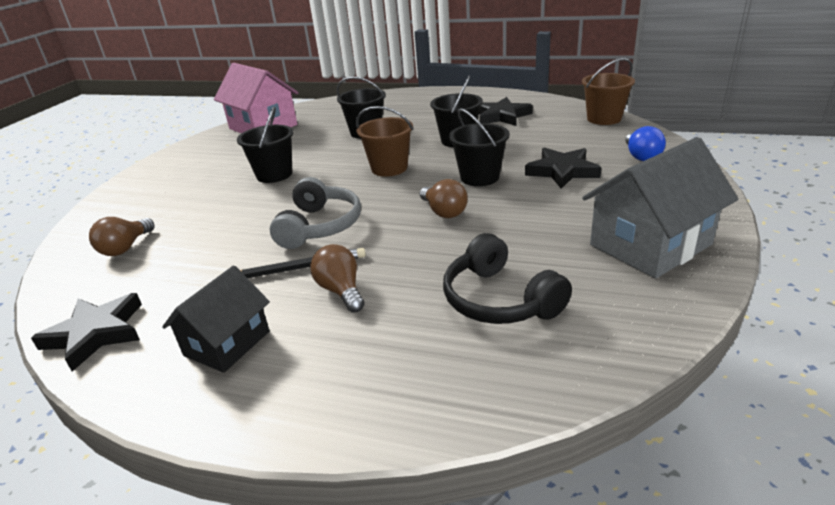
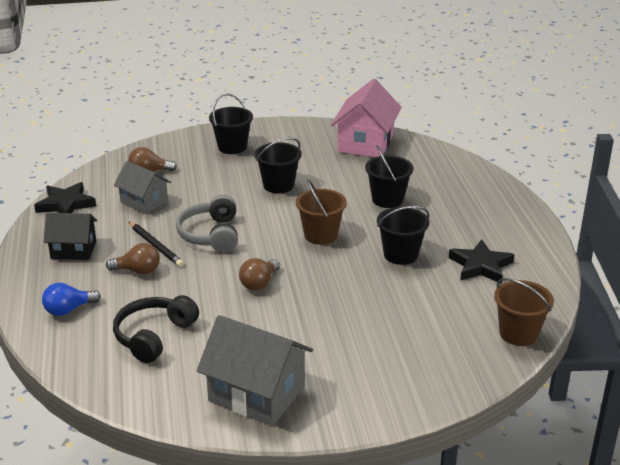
camera: 60 degrees right, 0 degrees up
grey headphones [270,177,361,249] -> grey headphones turned 105 degrees clockwise [176,195,238,252]
brown light bulb [310,244,365,313] -> brown light bulb turned 60 degrees clockwise [106,243,160,274]
black bucket [449,108,510,186] -> black bucket moved to [209,93,253,154]
black star [525,147,602,189] -> none
blue light bulb [625,126,666,161] -> blue light bulb moved to [42,283,101,316]
none -> grey house [114,161,171,214]

